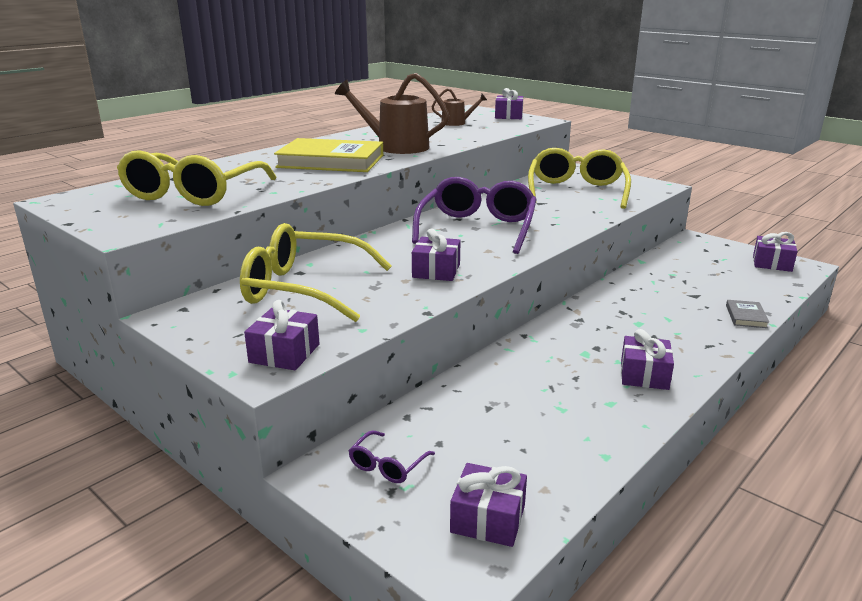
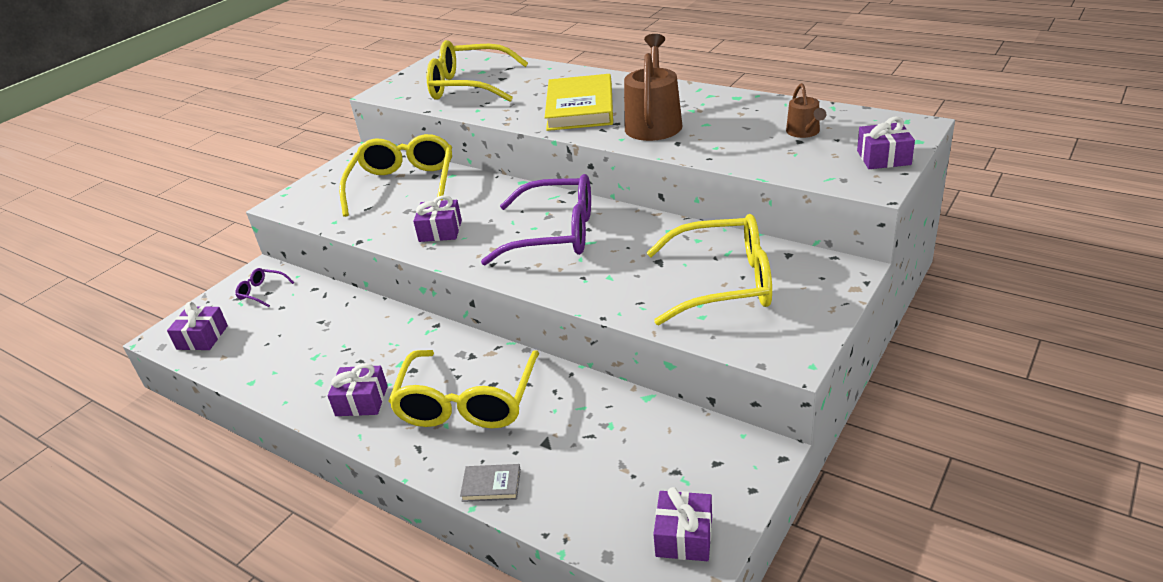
camera: 85 degrees right, 10 degrees up
purple gift [244,300,320,370] -> none
none -> yellow glasses [388,350,540,428]

